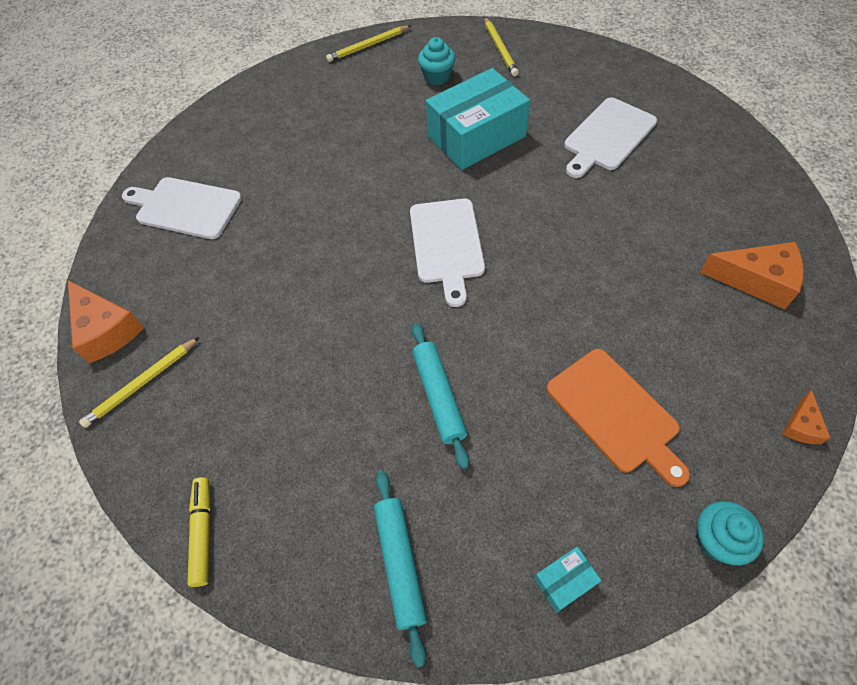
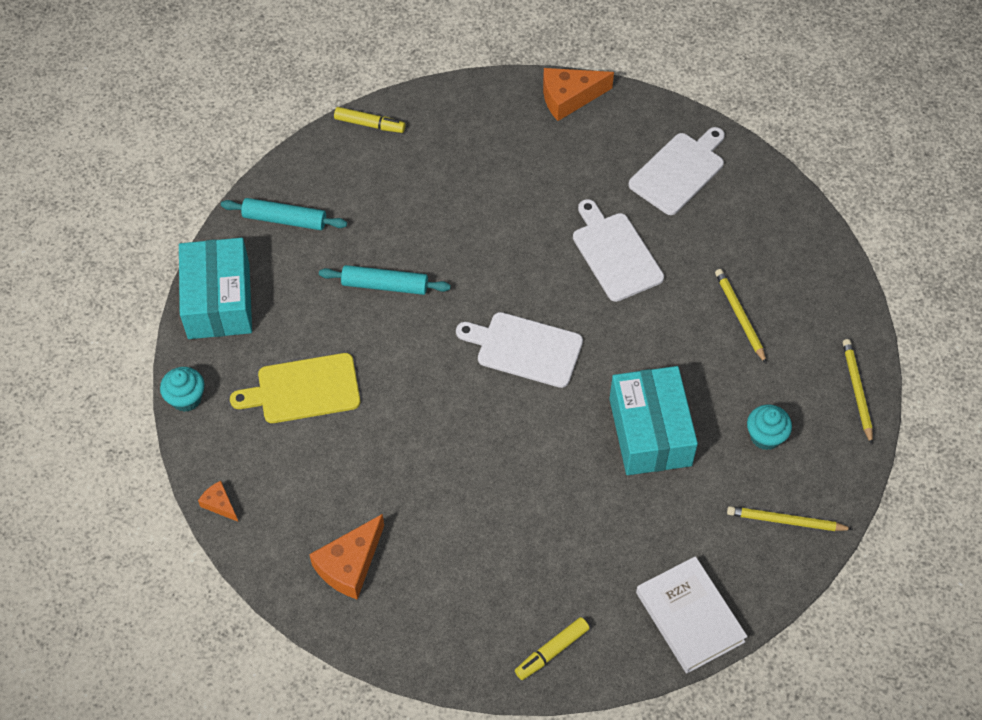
camera: 110 degrees right, 0 degrees up
yellow pencil [79,337,199,428] -> yellow pencil moved to [715,269,767,364]
turquoise box [534,547,601,613] -> turquoise box [179,238,252,339], size x2.44
orange cutting board [547,349,690,487] -> yellow cutting board [230,353,360,423]
white cutting board [564,97,657,178] -> white cutting board moved to [573,199,664,302]
none -> yellow marker [515,617,590,680]
none -> white book [636,556,748,673]

